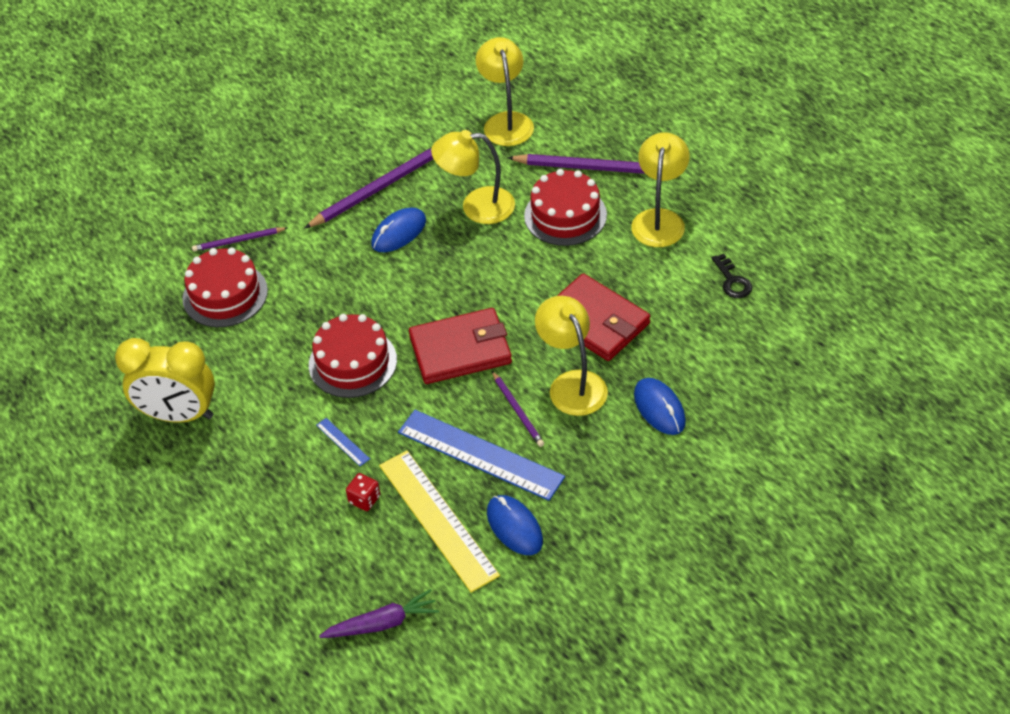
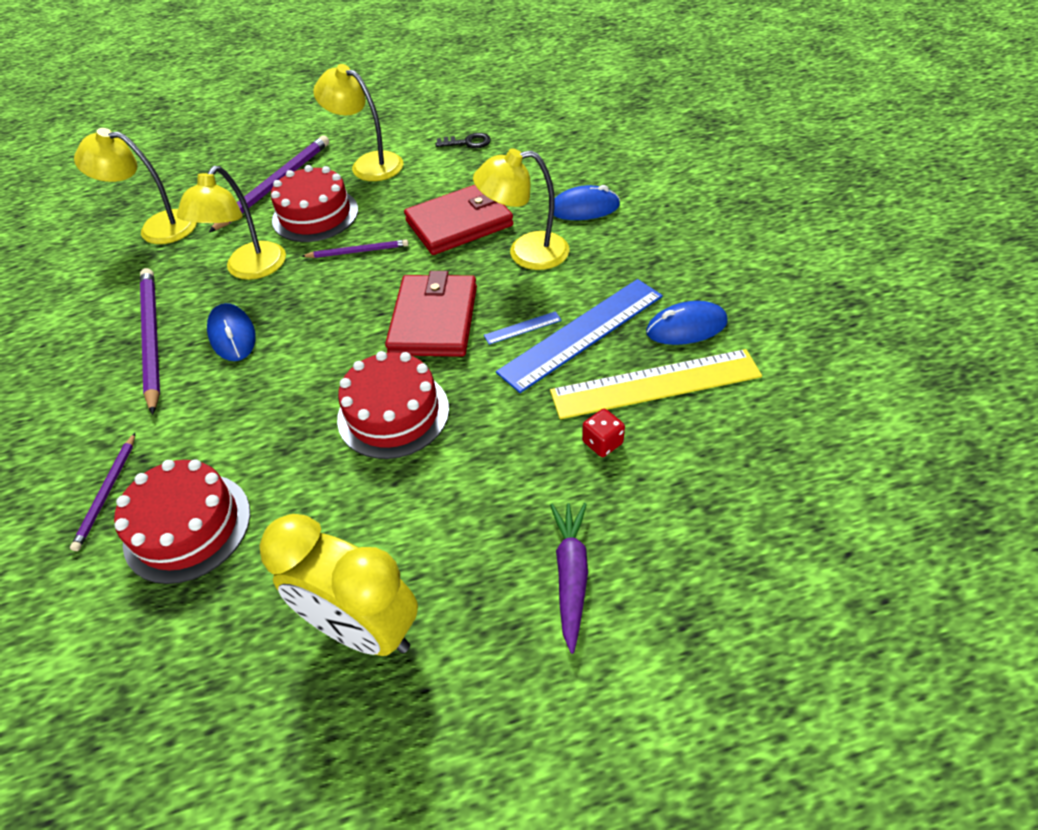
camera: 70 degrees left, 0 degrees up
yellow clock [115,338,215,423] -> yellow clock turned 90 degrees clockwise [259,514,418,656]
blue ruler [316,418,370,466] -> blue ruler moved to [484,311,562,345]
purple carrot [319,589,439,638] -> purple carrot moved to [550,503,588,654]
purple pencil [492,371,544,447] -> purple pencil moved to [301,239,409,258]

